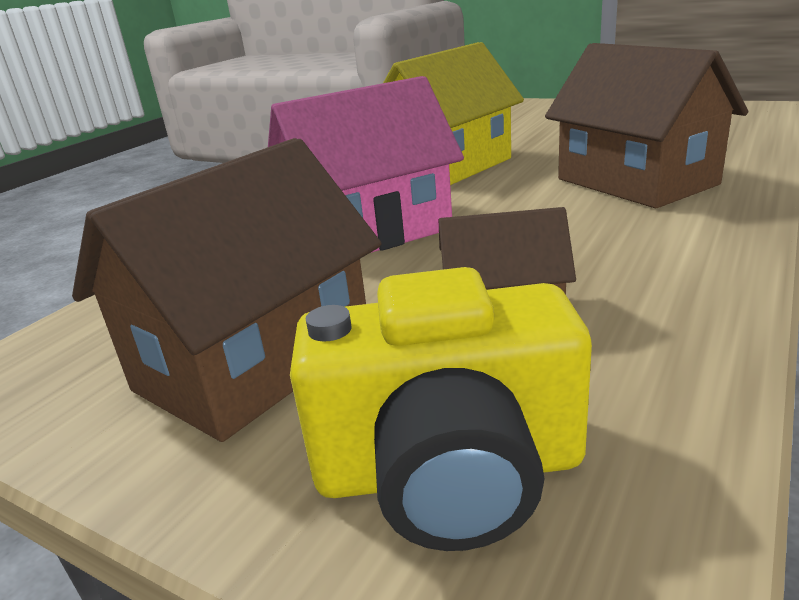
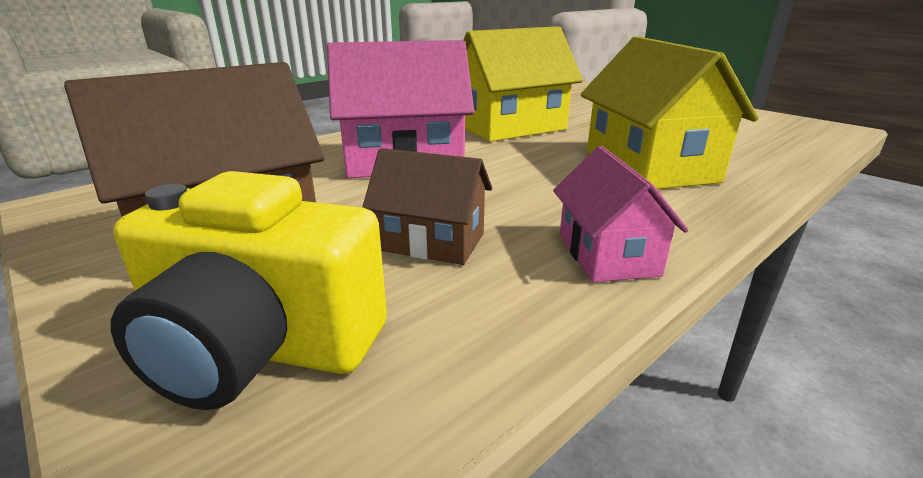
camera: 15 degrees right, 0 degrees up
brown house [545,43,748,208] -> yellow house [581,36,759,189]
none -> pink house [553,146,688,282]

